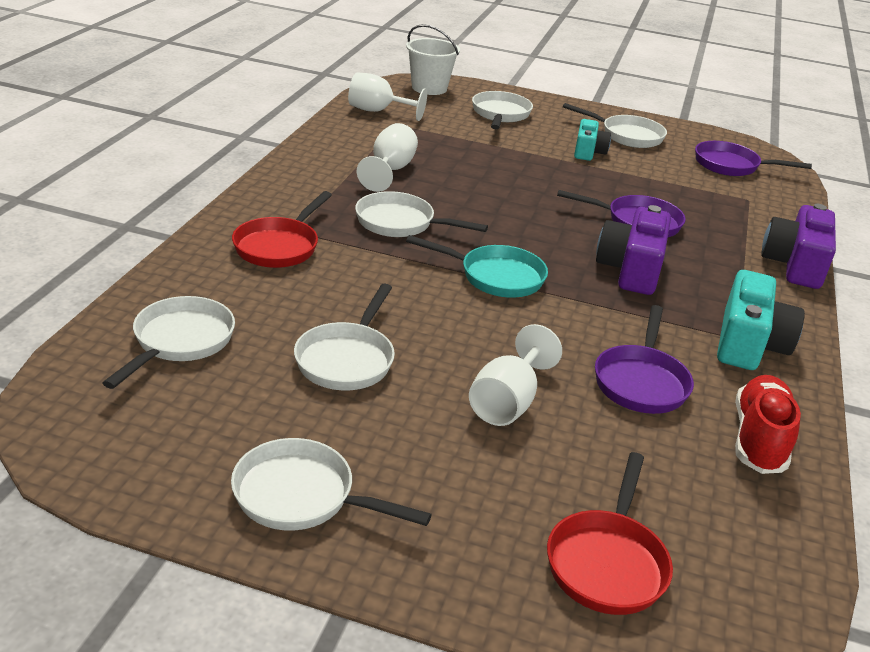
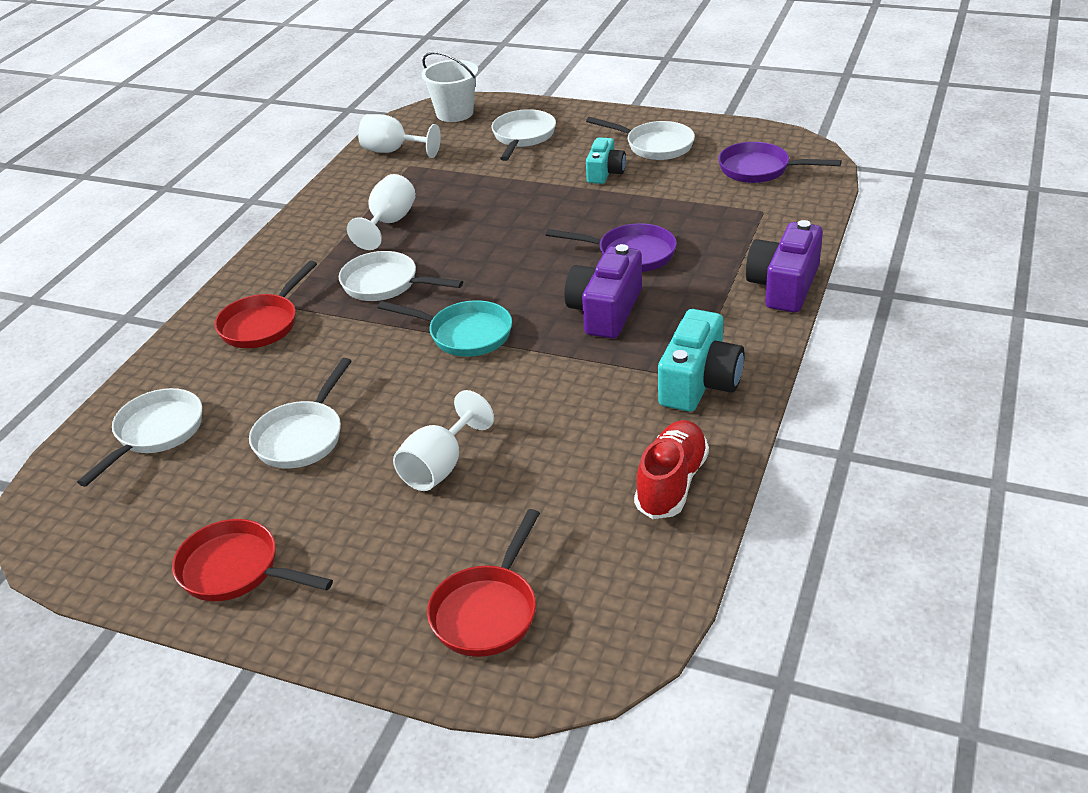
camera: 10 degrees right, 5 degrees up
white pan [231,438,432,530] -> red pan [172,519,333,601]
purple pan [595,305,694,414] -> none

